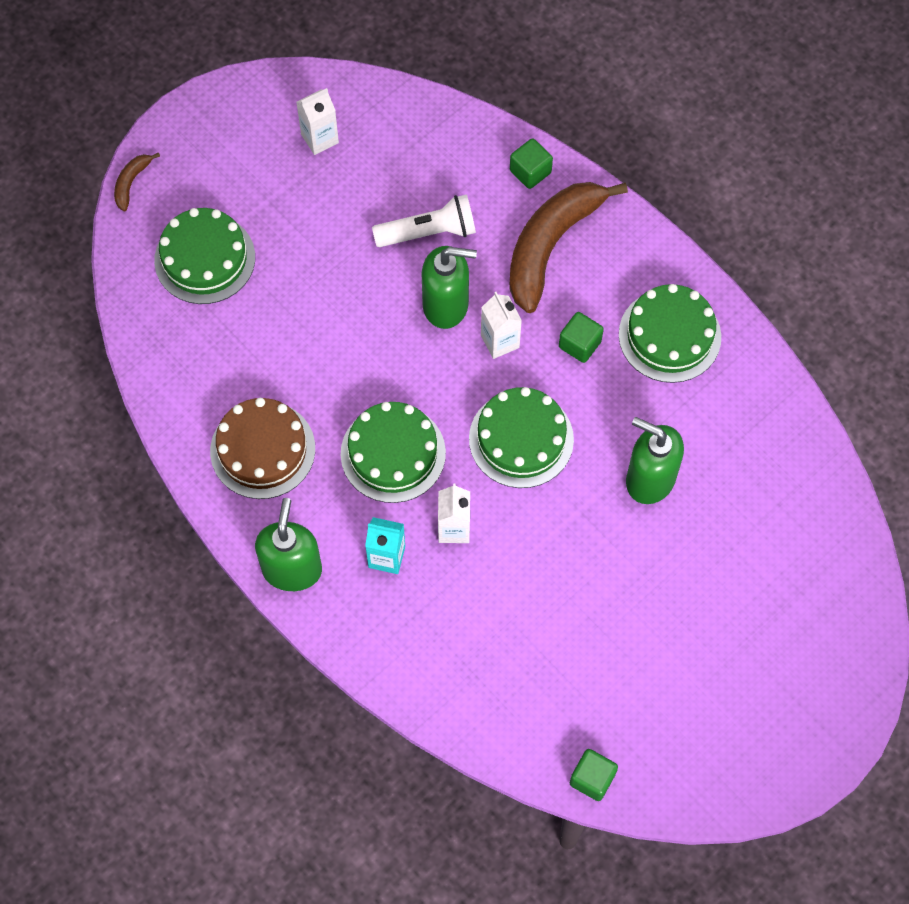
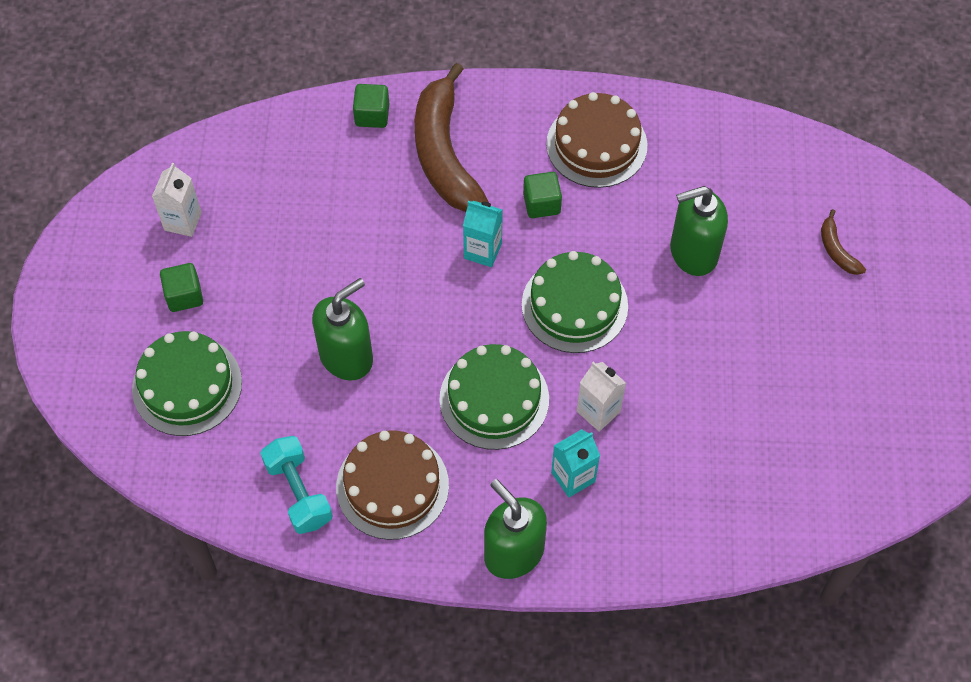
camera: 45 degrees left, 5 degrees down
brown banana [114,152,160,211] -> brown banana moved to [821,209,866,275]
white flashlight [372,194,476,247] -> none
green soap dispenser [422,246,477,329] -> green soap dispenser moved to [312,278,373,381]
white carton [481,292,522,359] -> turquoise carton [463,201,503,267]
green cube [570,749,618,801] -> green cube moved to [160,263,203,312]
green cake [619,284,721,383] -> brown cake [546,92,647,188]
none -> turquoise dumbbell [260,436,333,534]

